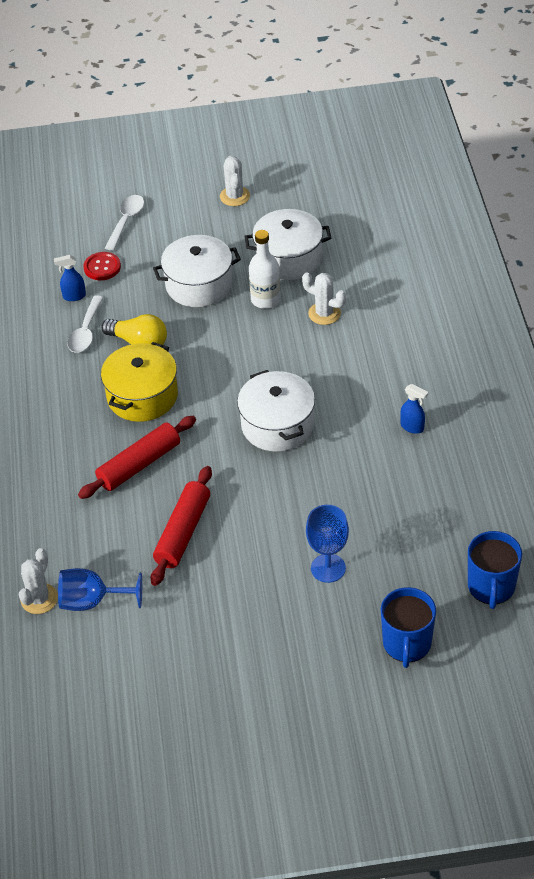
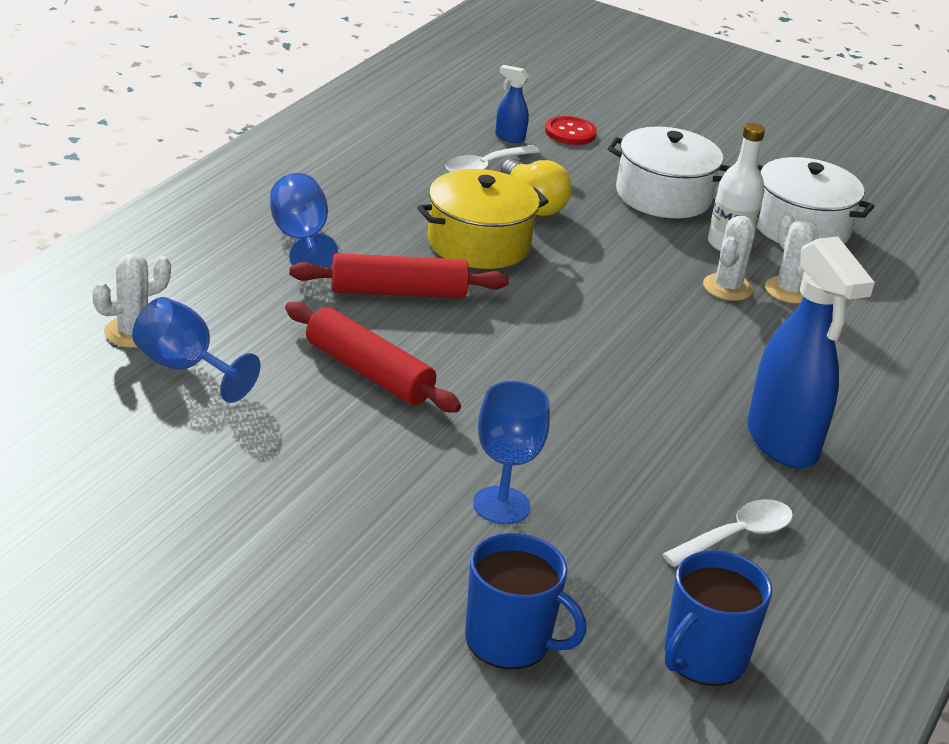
camera: 30 degrees right, 15 degrees down
white spoon [105,195,144,251] -> white spoon moved to [662,499,793,567]
red rolling pin [151,466,212,586] -> red rolling pin turned 75 degrees clockwise [285,302,461,412]
white cactus [220,156,250,206] -> white cactus moved to [703,215,755,301]
white pot [237,370,315,452] -> none
blue mug [381,587,436,668] -> blue mug turned 105 degrees counterclockwise [465,533,586,669]
blue spray bottle [400,384,428,434] -> blue spray bottle [747,237,875,468], size x2.36
none -> blue goblet [270,173,338,267]

